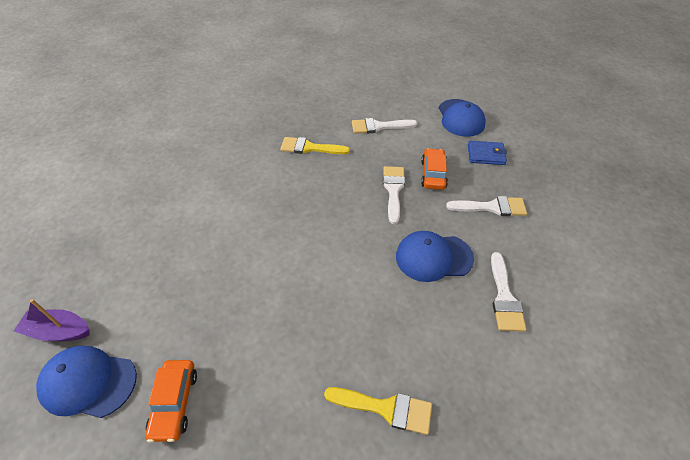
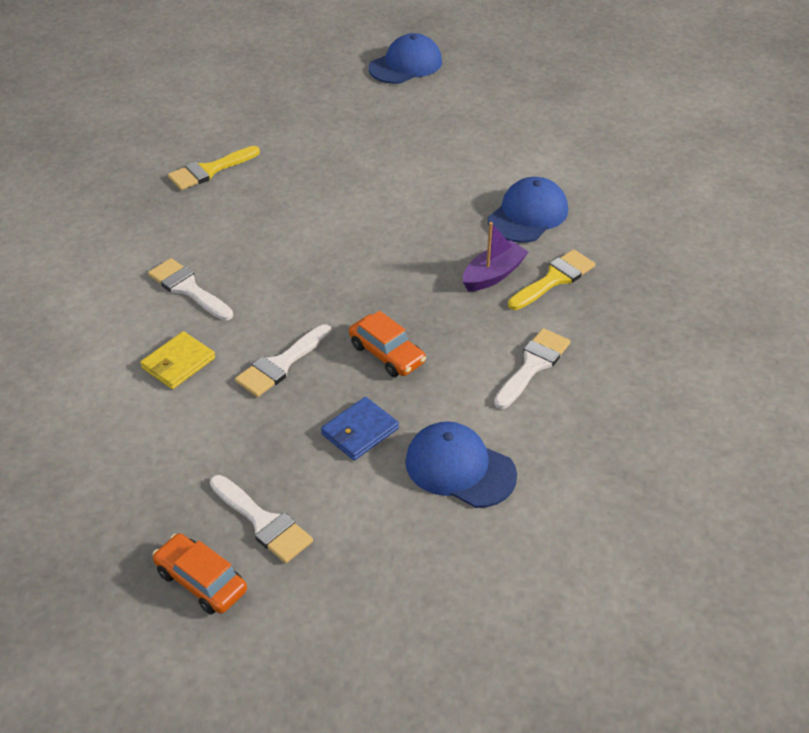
camera: 130 degrees right, 5 degrees down
purple boat [14,299,90,341] -> purple boat moved to [463,222,529,291]
orange car [145,360,197,442] -> orange car moved to [152,533,247,614]
white brush [383,166,405,224] -> white brush moved to [210,475,313,563]
blue cap [396,231,474,282] -> blue cap moved to [488,177,568,243]
none -> yellow wallet [140,331,215,389]

